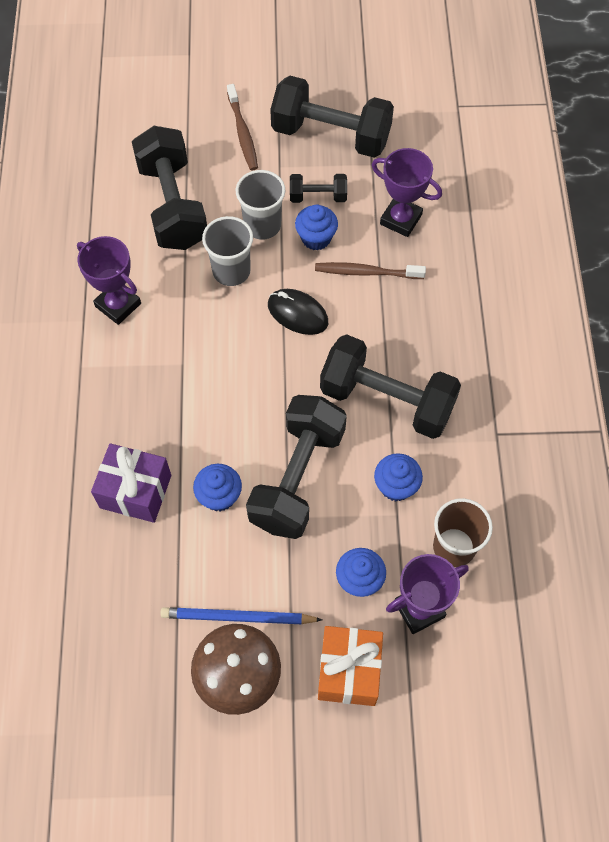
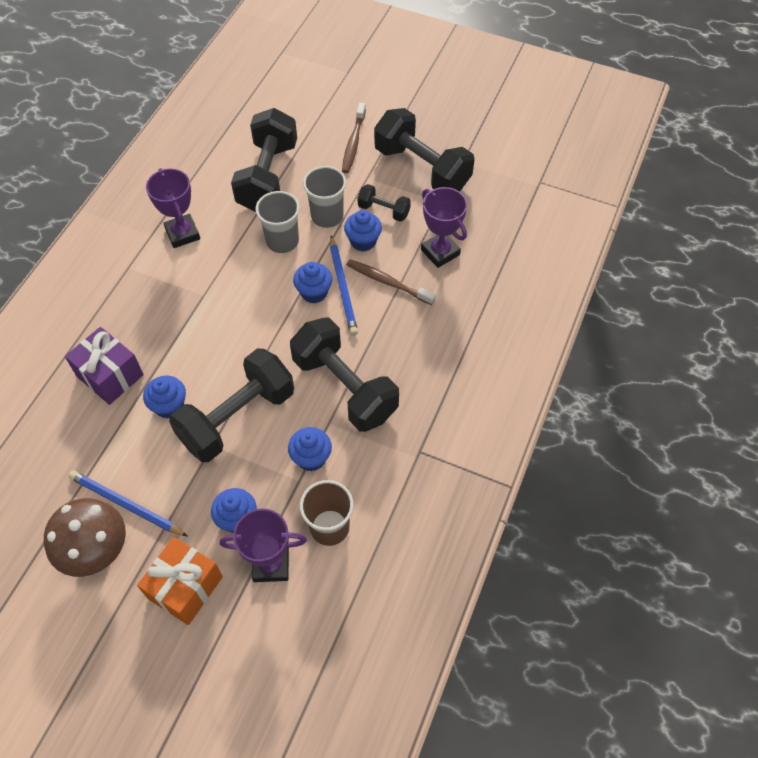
camera: 25 degrees right, 5 degrees down
black mouse [268,289,328,335] -> blue cupcake [293,262,332,303]
none -> blue pencil [330,236,358,336]

